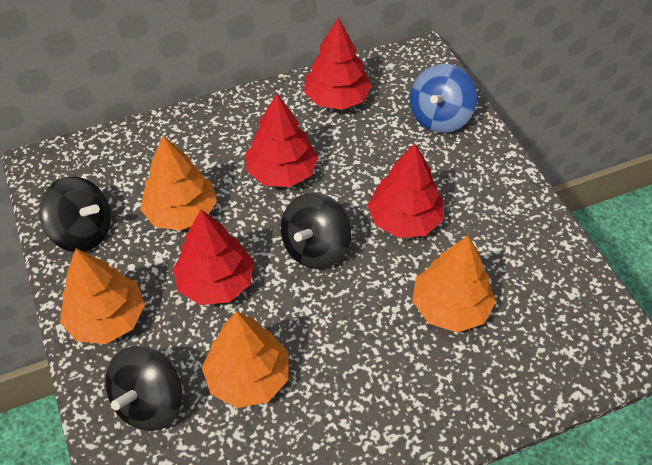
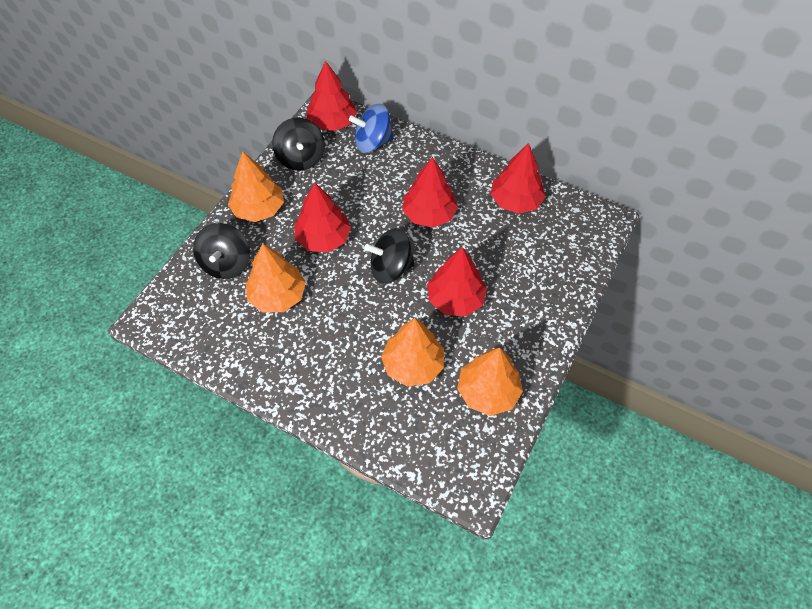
camera: 50 degrees right, 5 degrees up
black spinning top [105,346,182,431] -> black spinning top turned 75 degrees counterclockwise [193,223,250,279]
orange tree [140,136,217,231] -> orange tree moved to [457,348,523,416]
blue spinning top [410,64,477,133] -> blue spinning top moved to [349,104,394,153]
none -> red tree [307,61,357,131]

